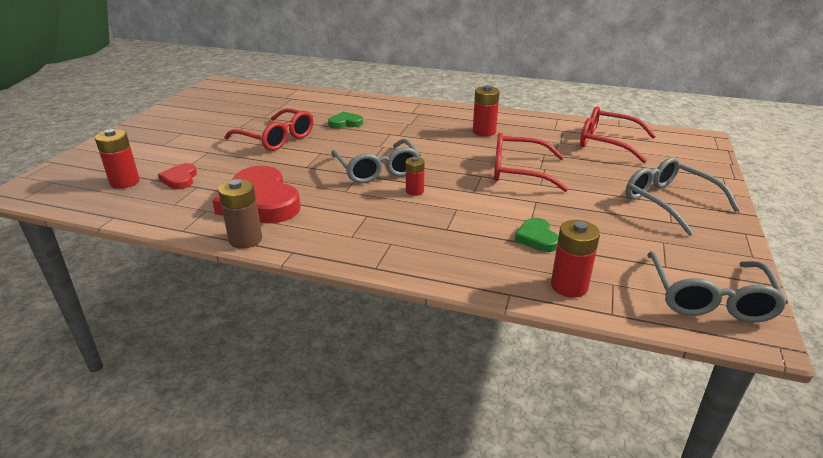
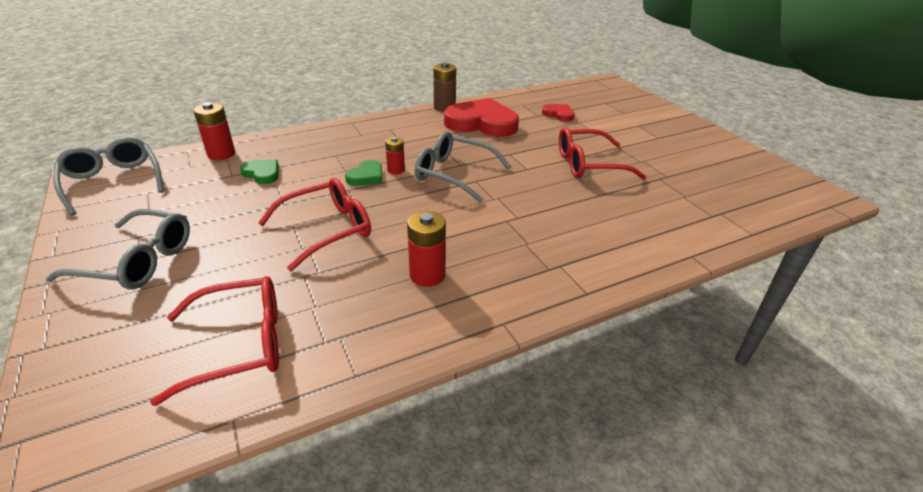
camera: 135 degrees right, 5 degrees up
red battery [95,129,140,189] -> none
green heart [328,112,363,129] -> green heart moved to [345,160,382,186]

